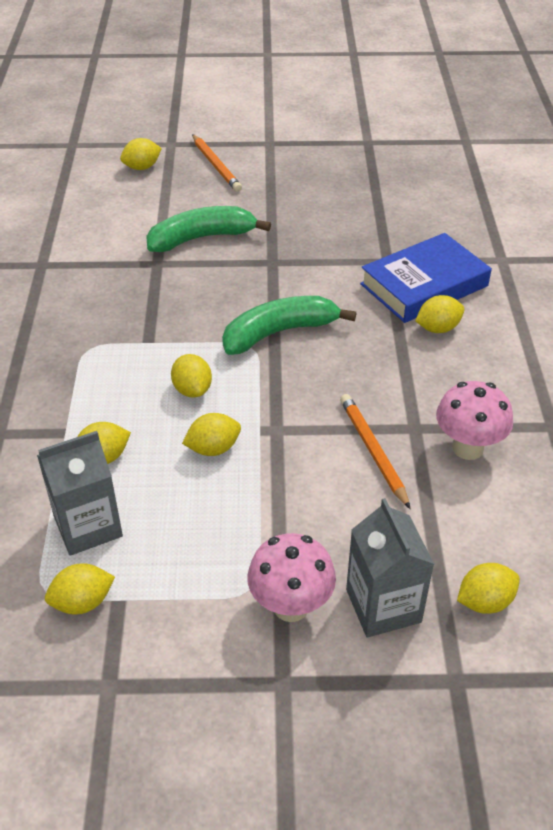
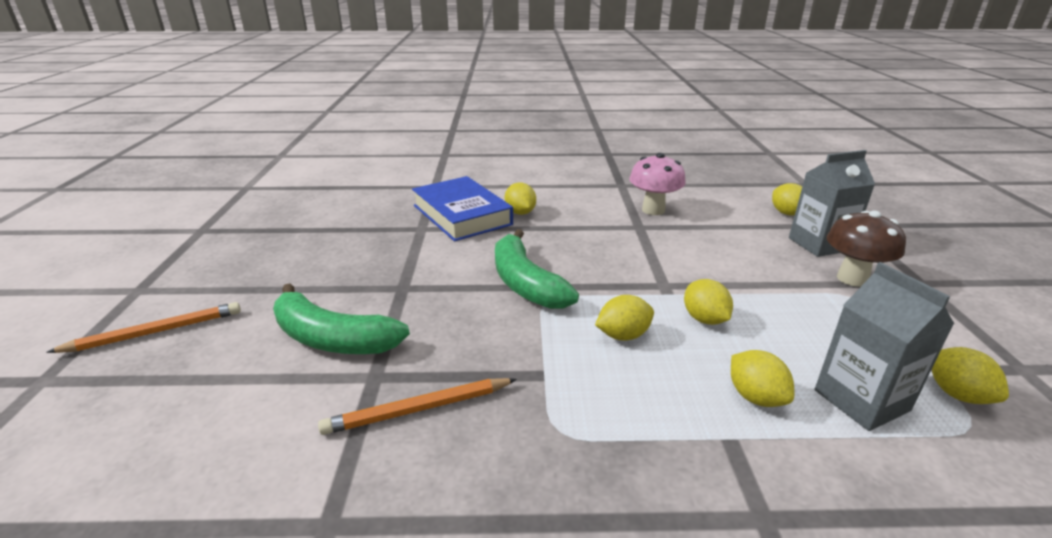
camera: 90 degrees left, 15 degrees down
yellow lemon [120,138,162,170] -> none
green banana [146,206,271,252] -> green banana turned 45 degrees counterclockwise [273,283,410,354]
pink mushroom [247,533,336,622] -> brown mushroom [827,211,906,287]
orange pencil [340,394,410,509] -> orange pencil moved to [318,378,517,435]

